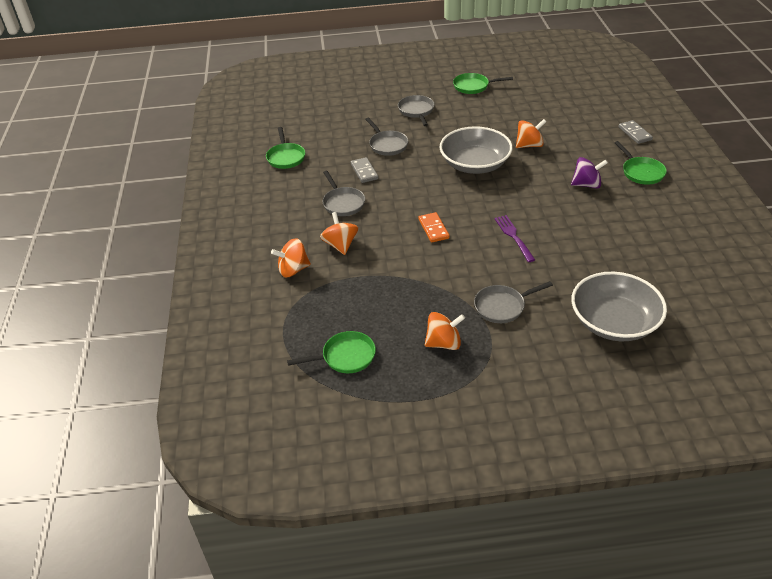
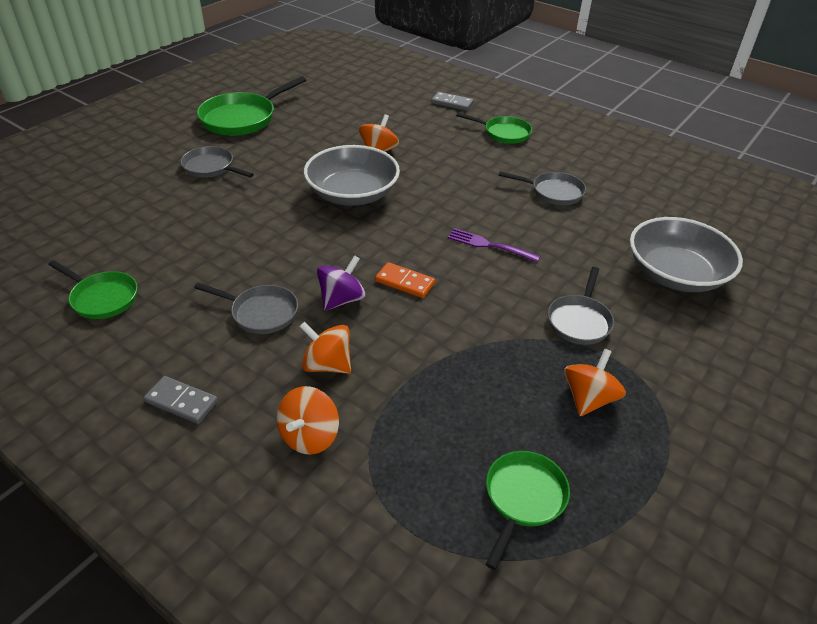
camera: 50 degrees left, 0 degrees up
grey domino [351,157,378,183] -> grey domino moved to [144,376,218,424]
grey pan [365,118,408,156] -> grey pan moved to [498,172,586,205]
green pan [453,73,513,94] -> green pan [197,76,306,136], size x1.62
purple spinning top [571,157,608,189] -> purple spinning top moved to [317,255,366,311]

